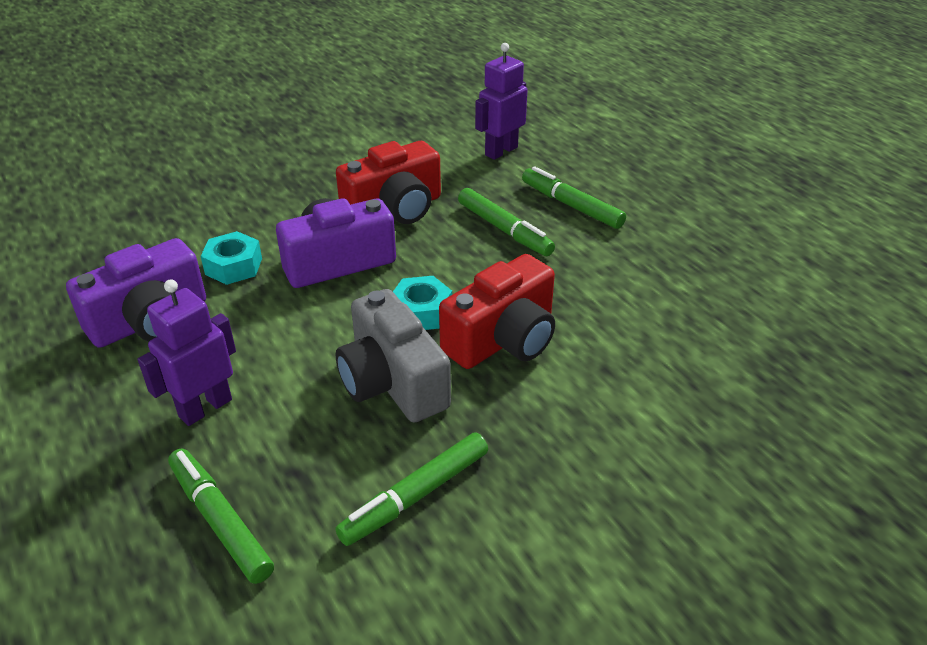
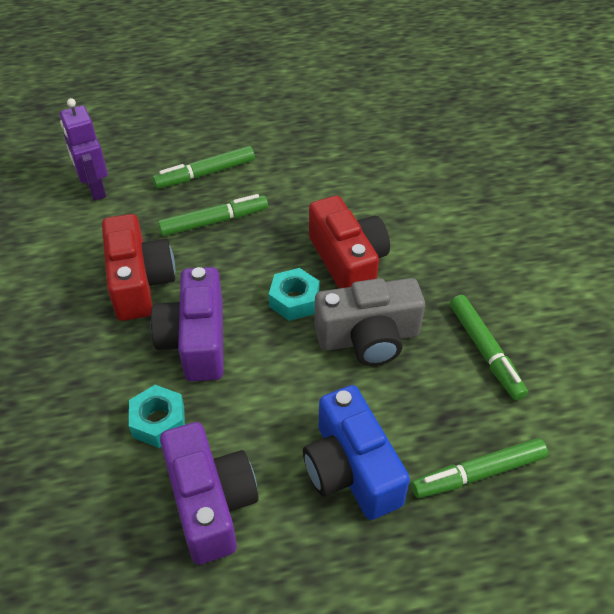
camera: 70 degrees left, 10 degrees up
purple robot [138,279,236,426] -> blue camera [303,385,410,520]

